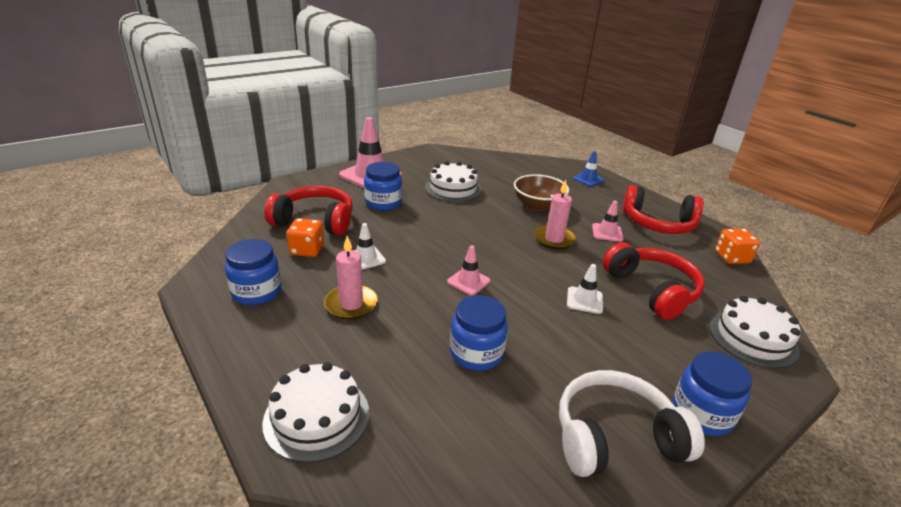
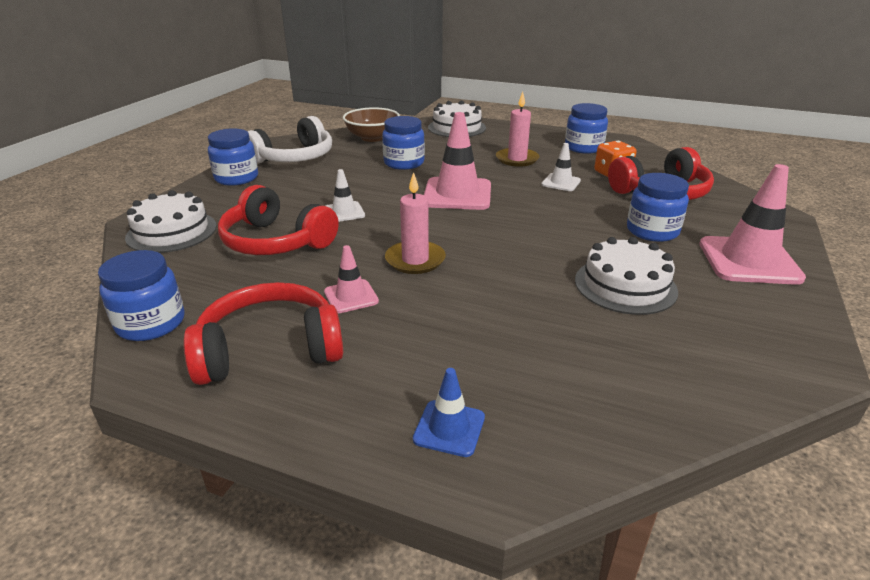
camera: 150 degrees right, 0 degrees up
pink traffic cone [447,245,490,295] -> pink traffic cone [424,112,491,210], size x1.92
brown bowl [514,174,569,211] -> brown bowl moved to [343,107,400,142]
orange dice [715,228,760,264] -> blue jar [98,250,185,341]

